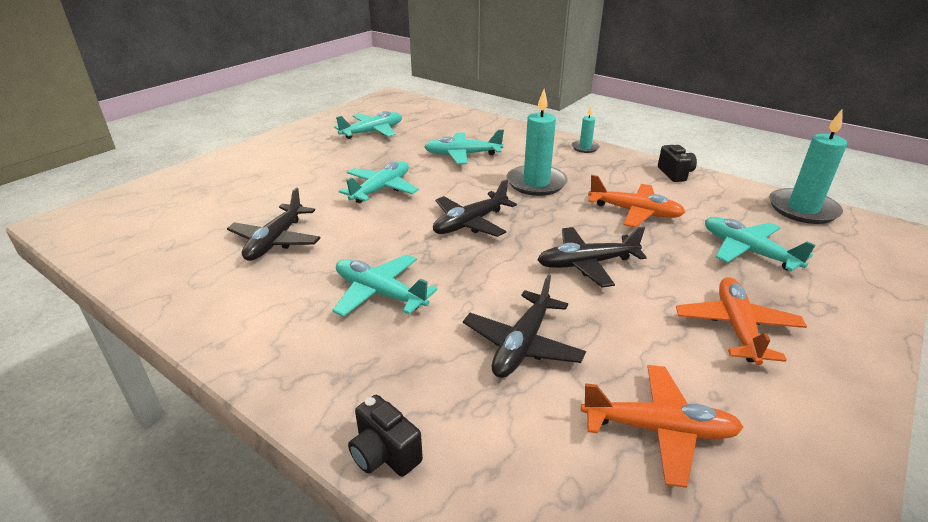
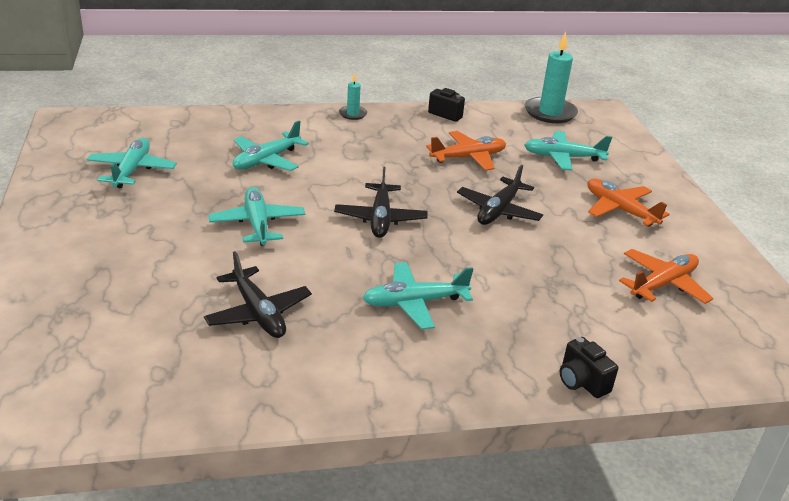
camera: 50 degrees left, 0 degrees up
black camera [348,395,423,477] -> black camera turned 60 degrees clockwise [560,337,618,398]
black plane [463,274,586,378] -> none
turquoise candle [506,89,568,196] -> none

